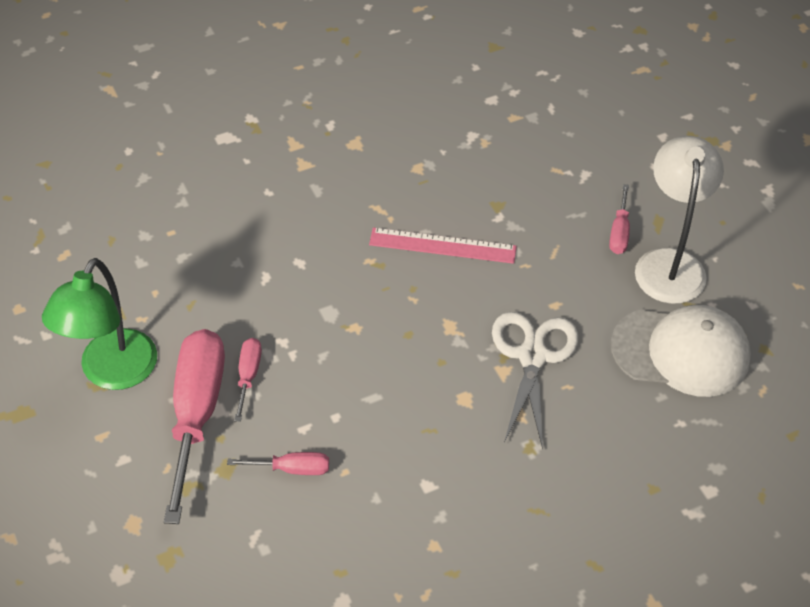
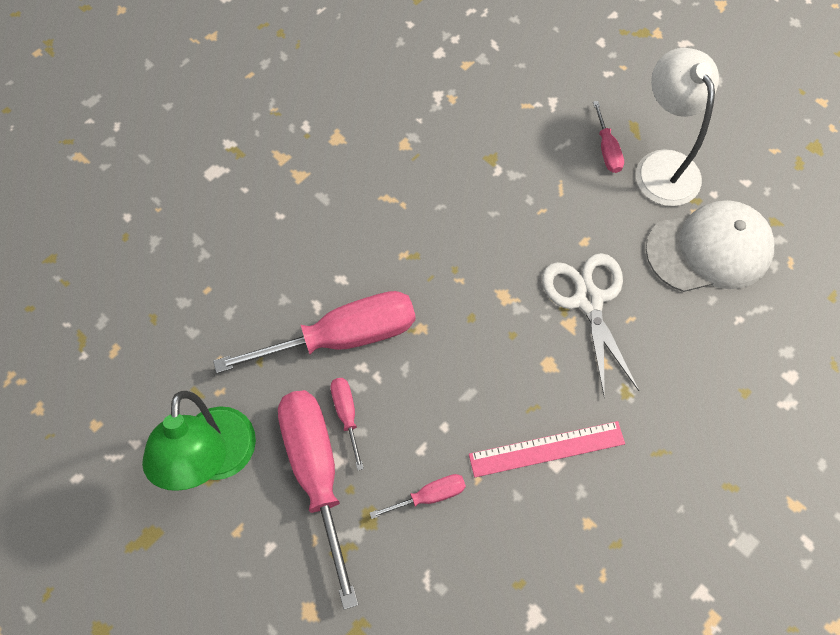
camera: 20 degrees left, 15 degrees up
pink ruler [369,228,517,264] -> pink ruler moved to [469,421,625,477]
none -> pink screwdriver [213,291,416,373]

